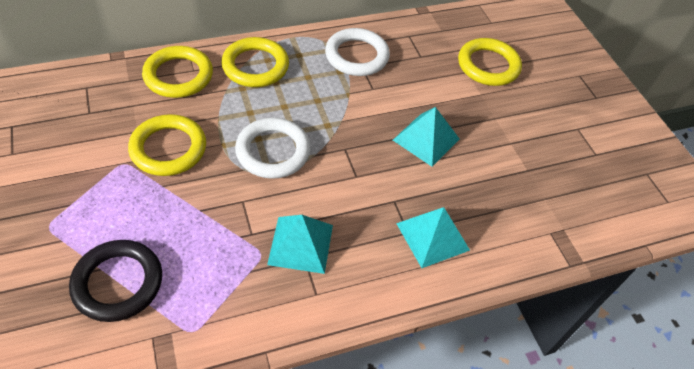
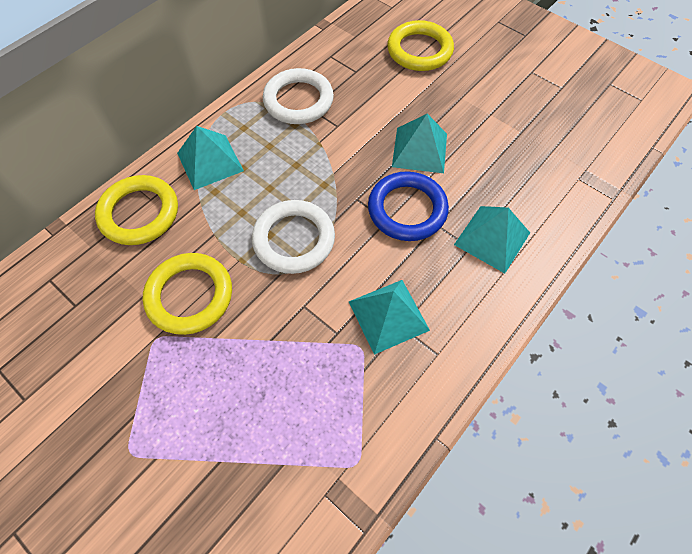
camera: 25 degrees left, 10 degrees up
black ring [69,240,162,322] -> none
yellow ring [221,37,289,87] -> turquoise pyramid [177,126,244,190]
none -> blue ring [368,171,449,241]

